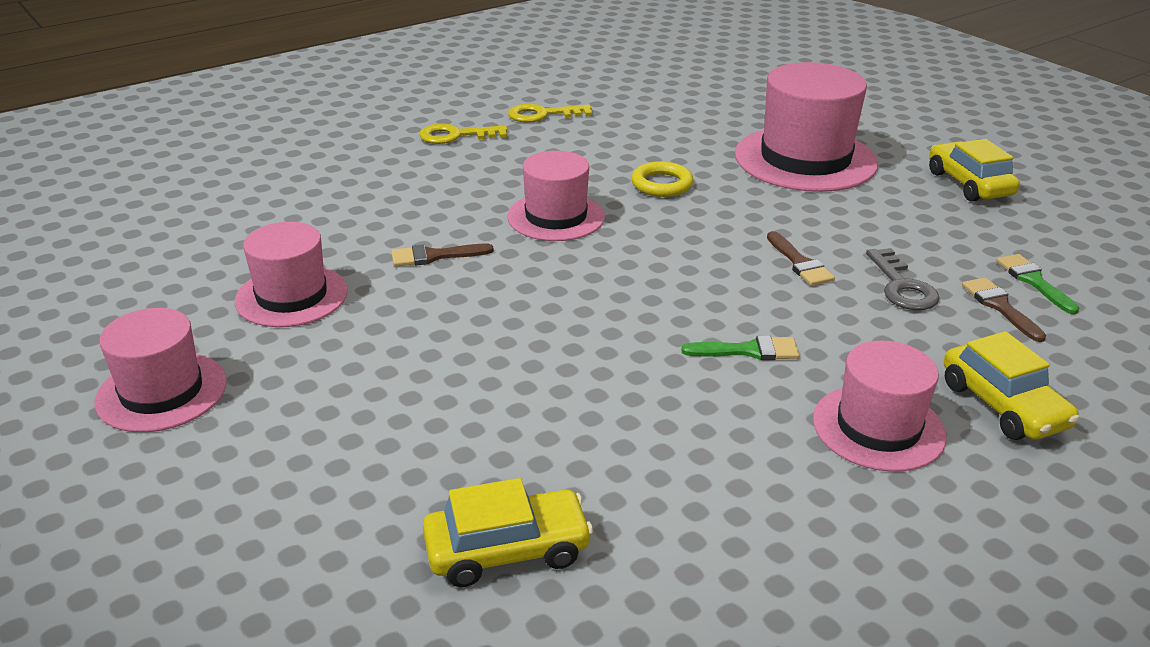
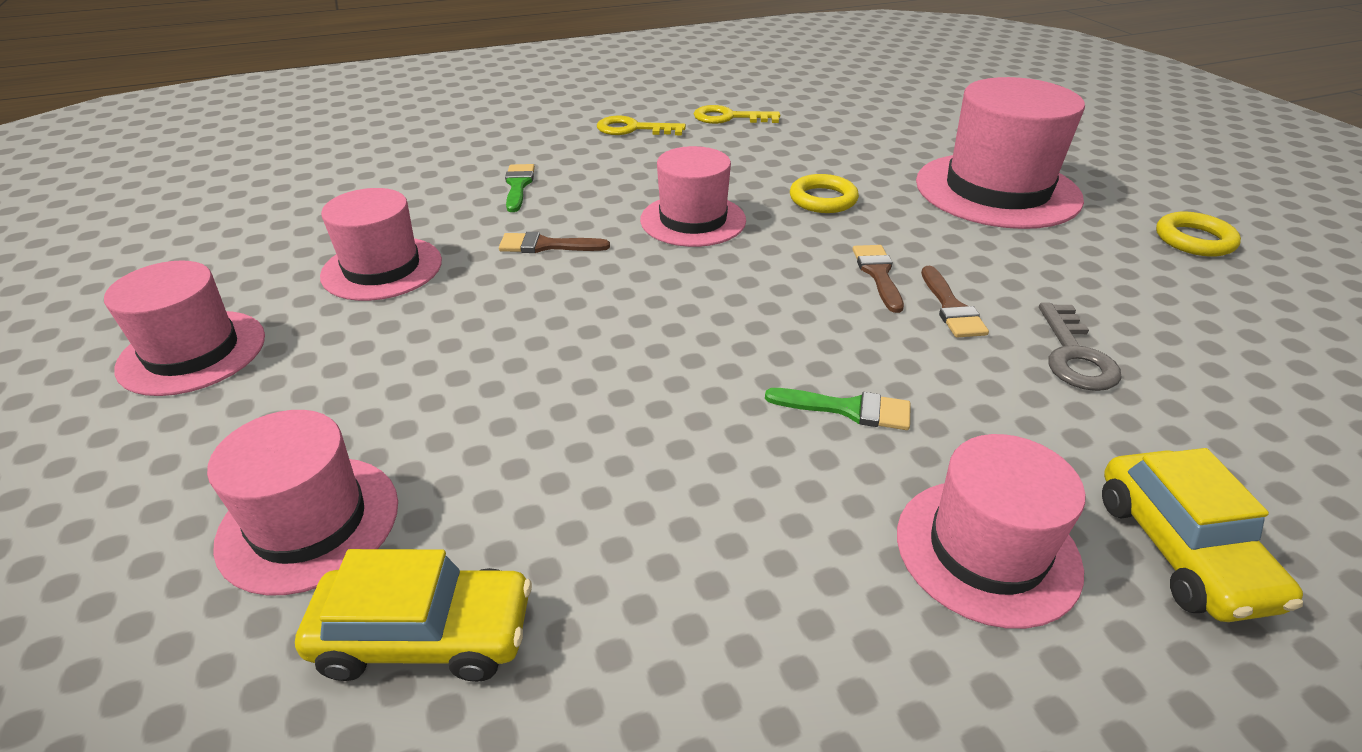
camera: 15 degrees right, 5 degrees up
yellow car [929,139,1020,202] -> yellow ring [1156,212,1241,257]
brown brush [962,277,1046,342] -> brown brush moved to [852,245,904,313]
green brush [996,254,1079,314] -> green brush moved to [505,164,535,212]
none -> pink hat [207,410,398,595]

